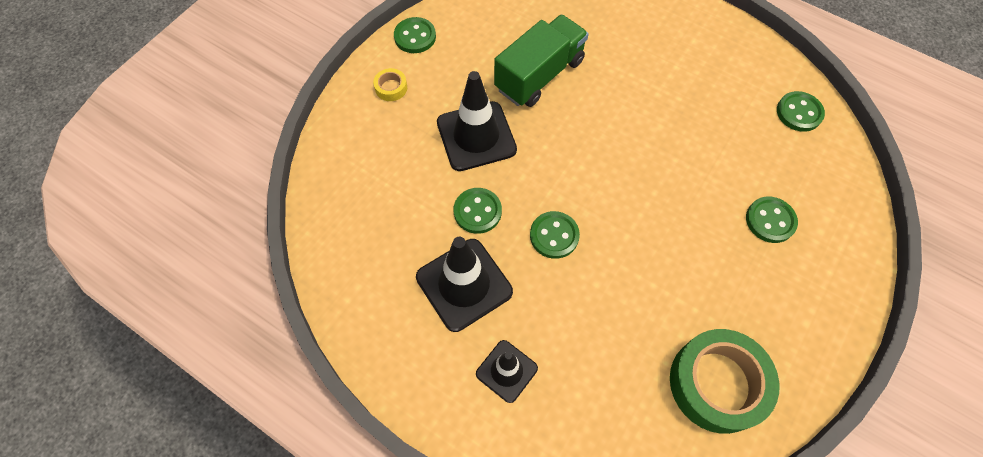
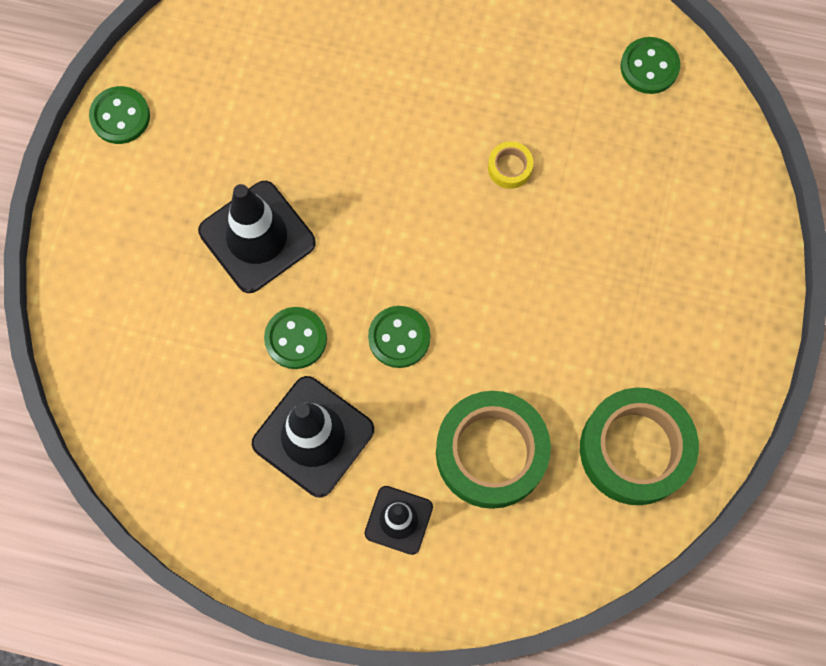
camera: 20 degrees left, 10 degrees up
yellow tape [373,68,407,101] -> yellow tape moved to [488,141,533,189]
green truck [494,15,589,107] -> none
green button [746,197,798,243] -> none
none -> green tape [436,391,551,509]

